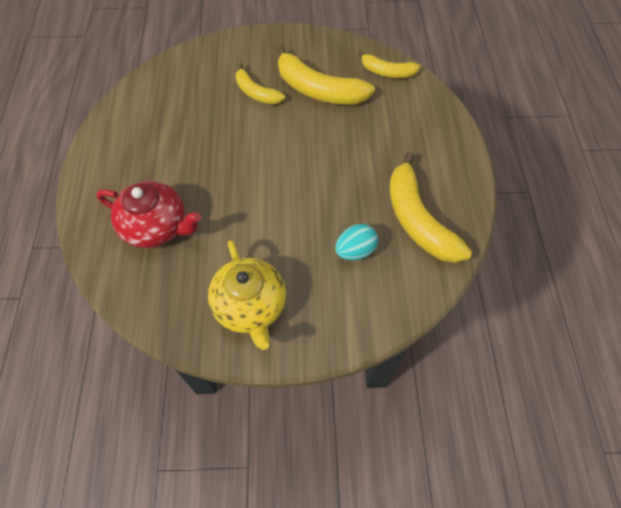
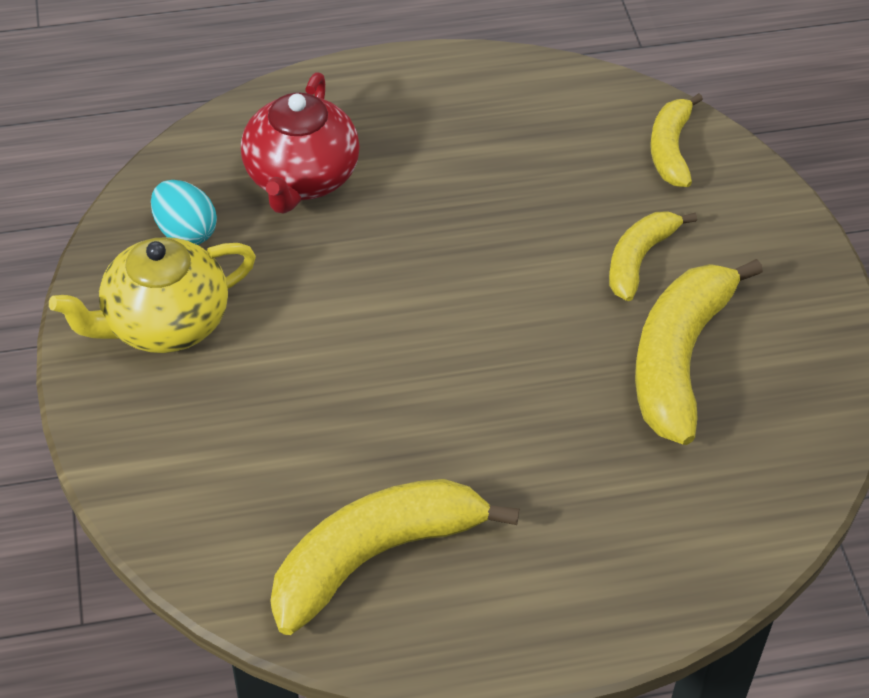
camera: 80 degrees right, 10 degrees down
turquoise egg [335,224,378,260] -> turquoise egg moved to [151,180,217,245]
yellow banana [358,50,421,78] -> yellow banana moved to [650,93,703,187]

